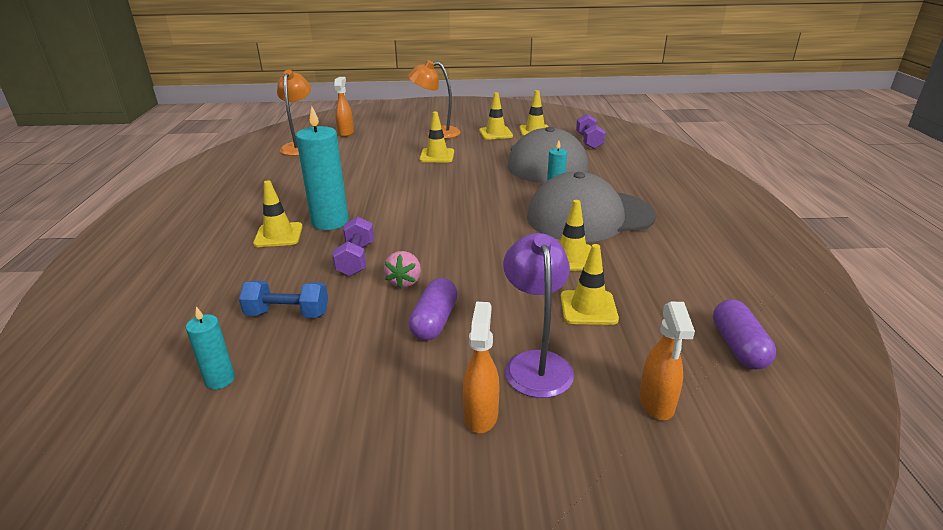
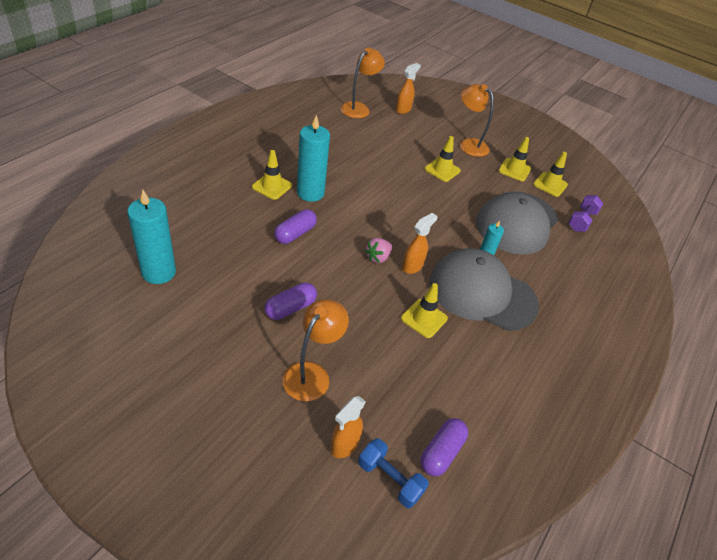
camera: 30 degrees right, 15 degrees up
turquoise candle [186,307,235,389] -> turquoise candle [127,190,176,284], size x1.94
blue dumbbell [239,281,328,318] -> blue dumbbell moved to [358,438,429,508]
purple dumbbell [332,217,374,276] -> purple capsule [274,209,317,244]
pink strawberry [384,251,421,289] -> pink strawberry moved to [365,238,392,263]
orange spray bottle [463,302,499,433] -> orange spray bottle moved to [402,213,437,274]
purple lamp [503,233,574,398] -> orange lamp [283,299,349,401]
yellow traffic cone [561,244,619,325] -> none

